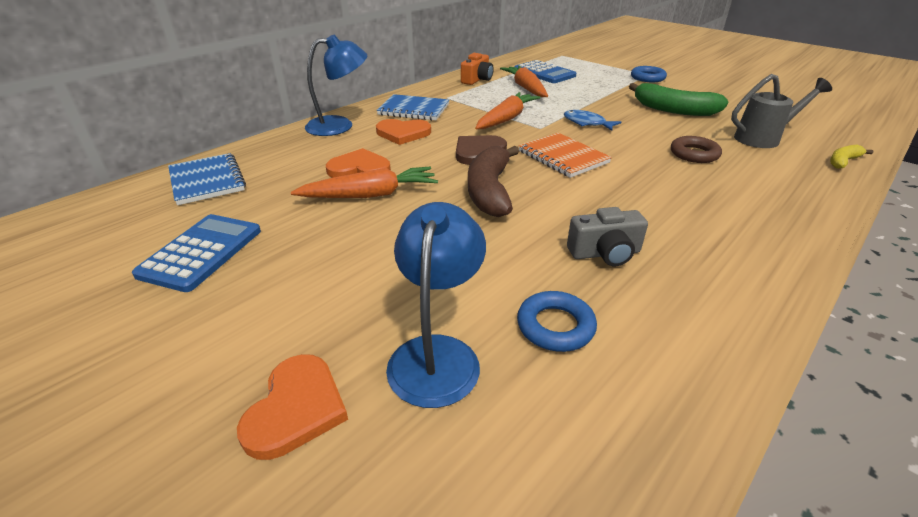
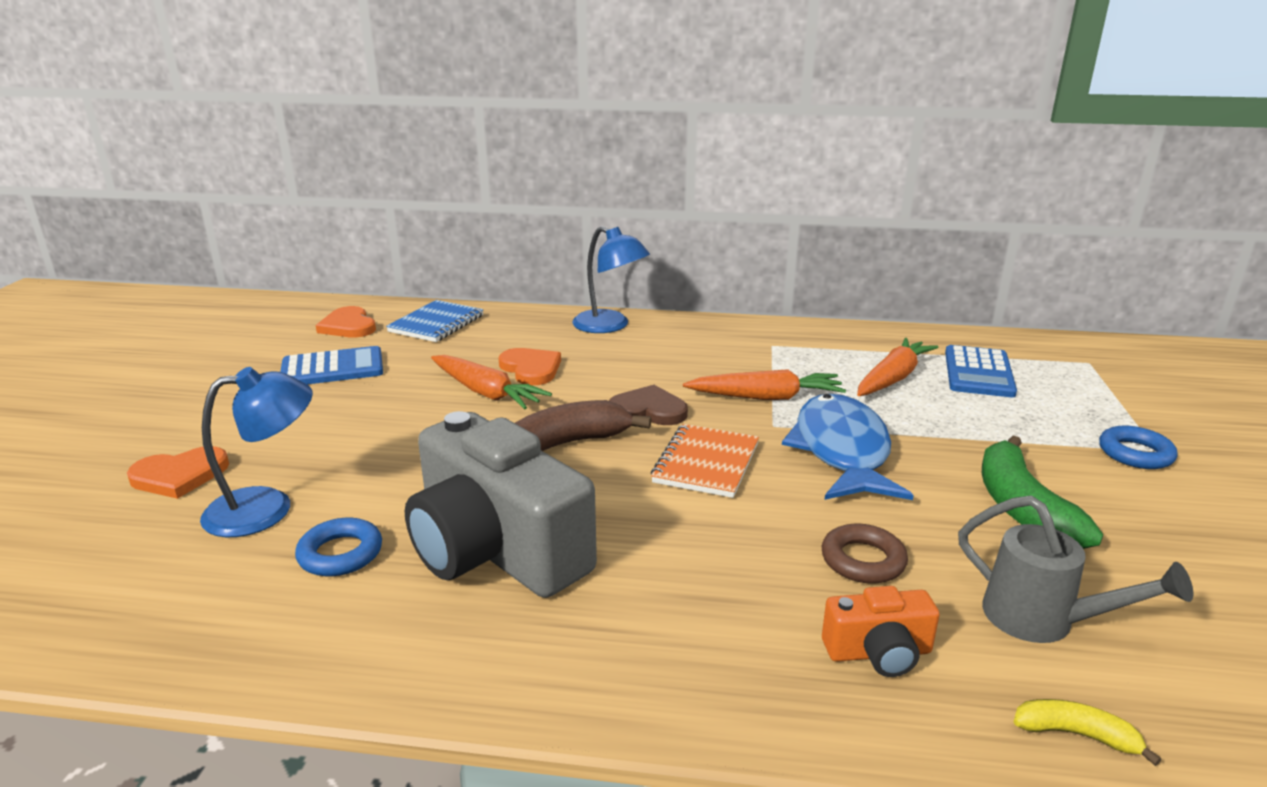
camera: 55 degrees right, 10 degrees down
orange heart [376,119,431,145] -> orange heart moved to [316,306,376,338]
blue notebook [377,94,449,121] -> none
orange camera [461,53,494,85] -> orange camera moved to [822,586,940,677]
blue fish [564,110,621,131] -> blue fish [782,394,914,500], size x2.06
grey camera [567,207,648,266] -> grey camera [405,411,597,598], size x2.21

